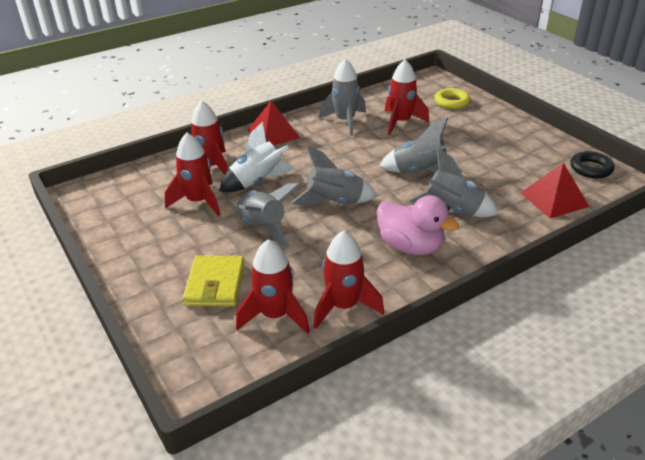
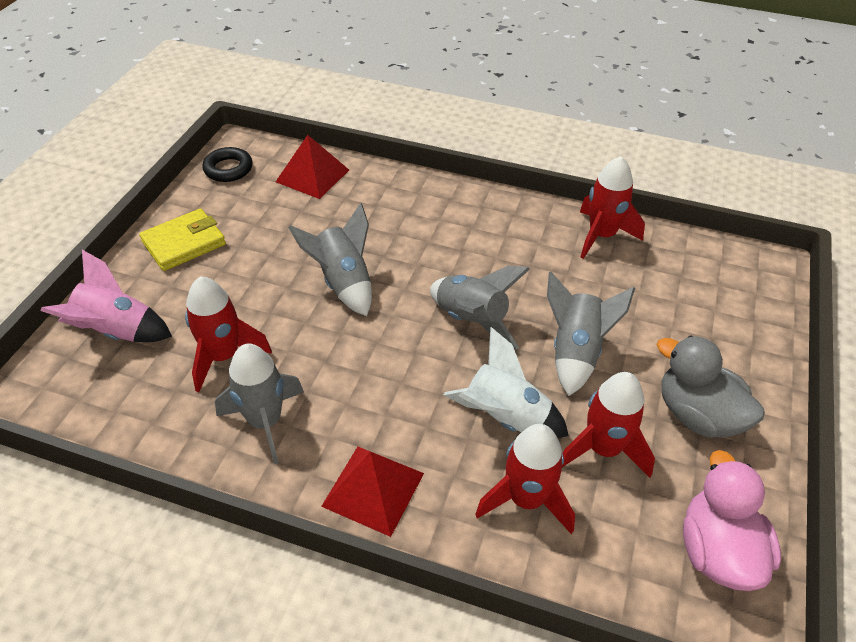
camera: 130 degrees left, 10 degrees up
yellow wallet [183,255,245,306] -> yellow wallet moved to [139,208,226,271]
red rocket [236,239,310,334] -> none
pink duck [377,195,459,255] -> pink duck moved to [683,450,781,591]
grey rocket [409,148,498,217] -> none
yellow ring [435,88,470,109] -> pink rocket [40,250,172,342]
none -> grey duck [657,336,765,438]

